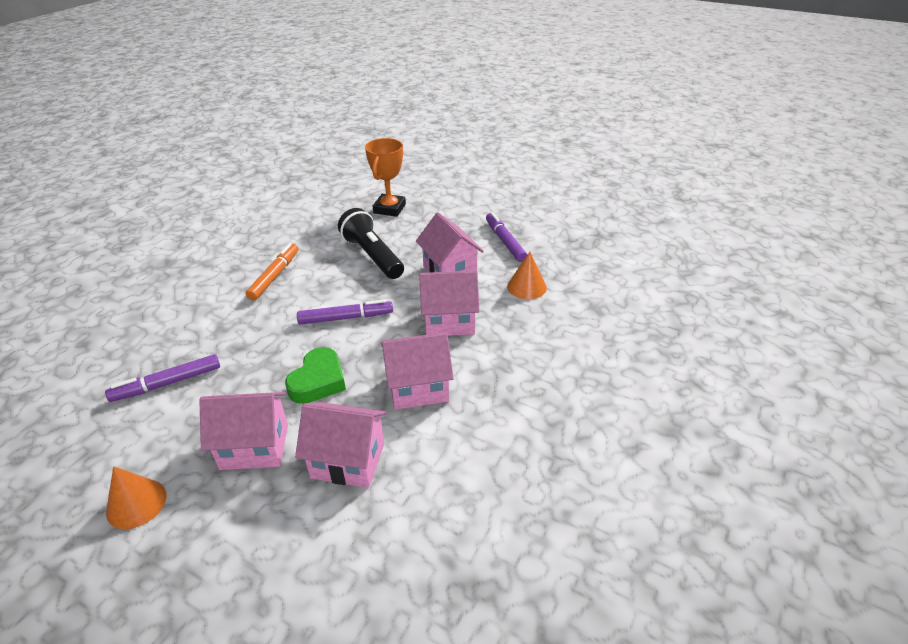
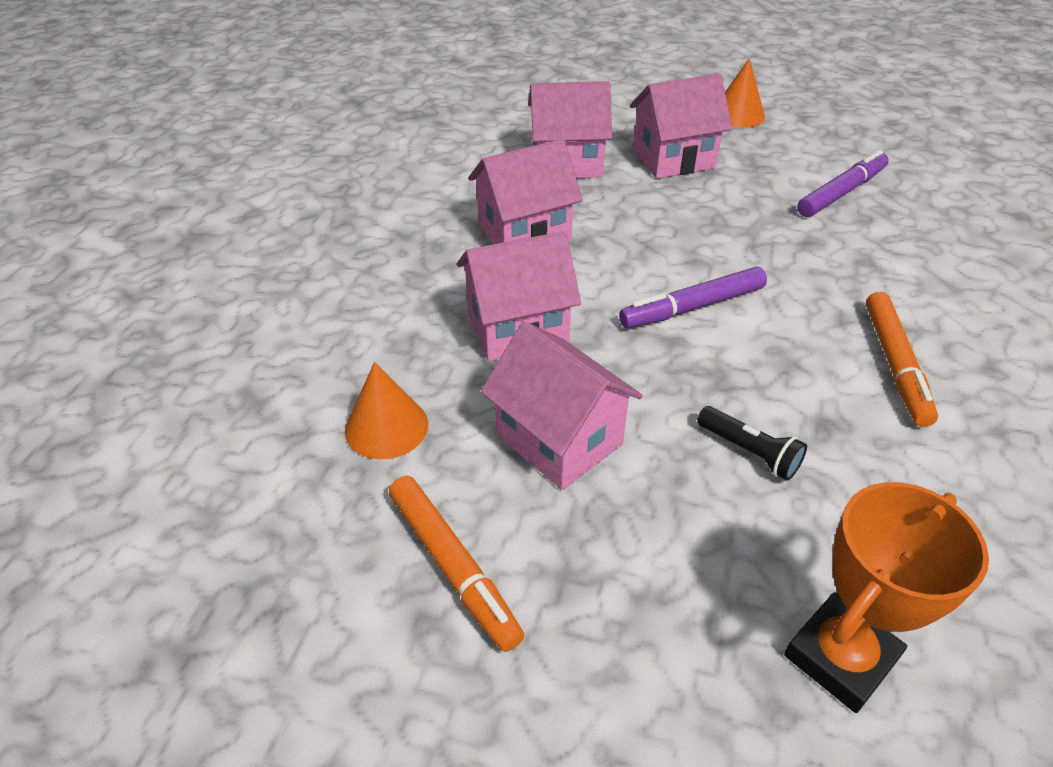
camera: 165 degrees right, 5 degrees up
green heart [285,347,346,404] -> none
black flashlight [338,208,404,279] -> black flashlight [697,406,807,481], size x0.50
orange trophy [365,138,406,217] -> orange trophy turned 45 degrees clockwise [784,482,989,713]
purple marker [486,212,527,262] -> orange marker [389,476,524,652]

